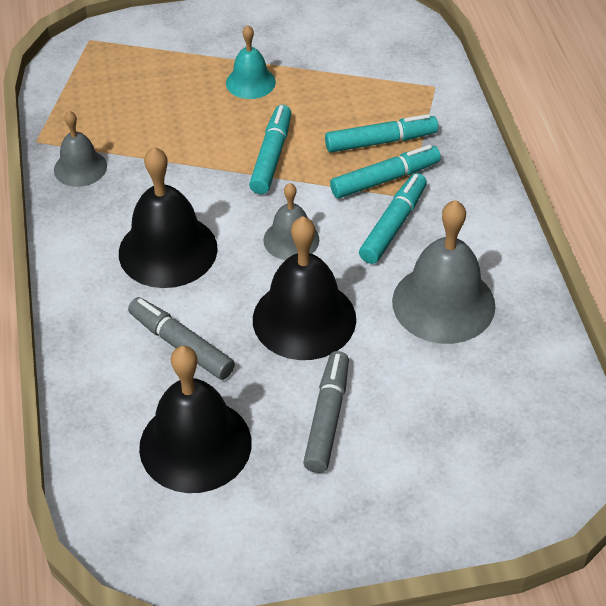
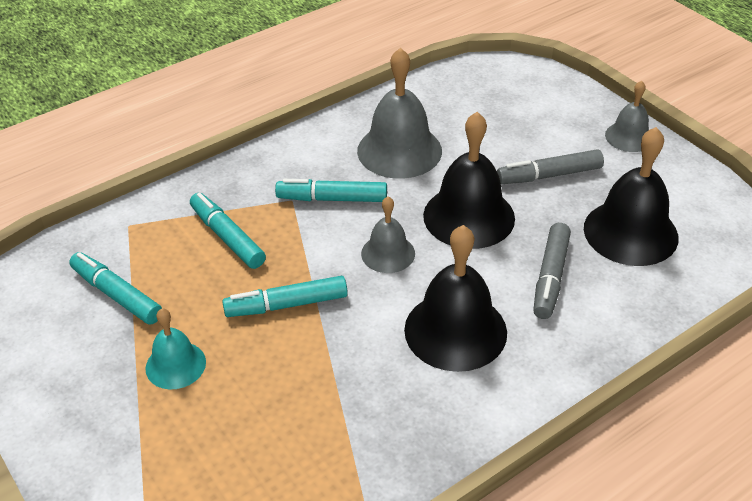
camera: 115 degrees left, 5 degrees down
grey bell [54,111,107,187] -> grey bell moved to [605,81,649,152]
turquoise marker [330,145,441,198] -> turquoise marker moved to [69,252,162,325]

